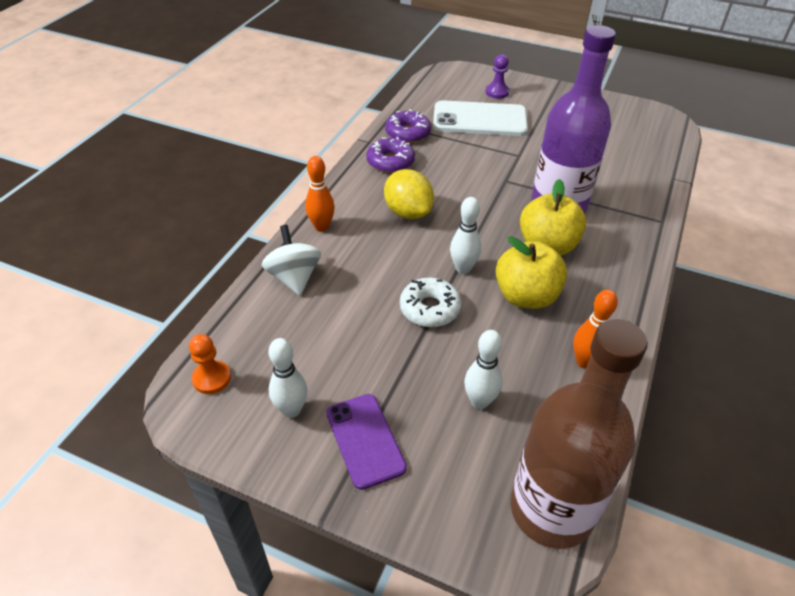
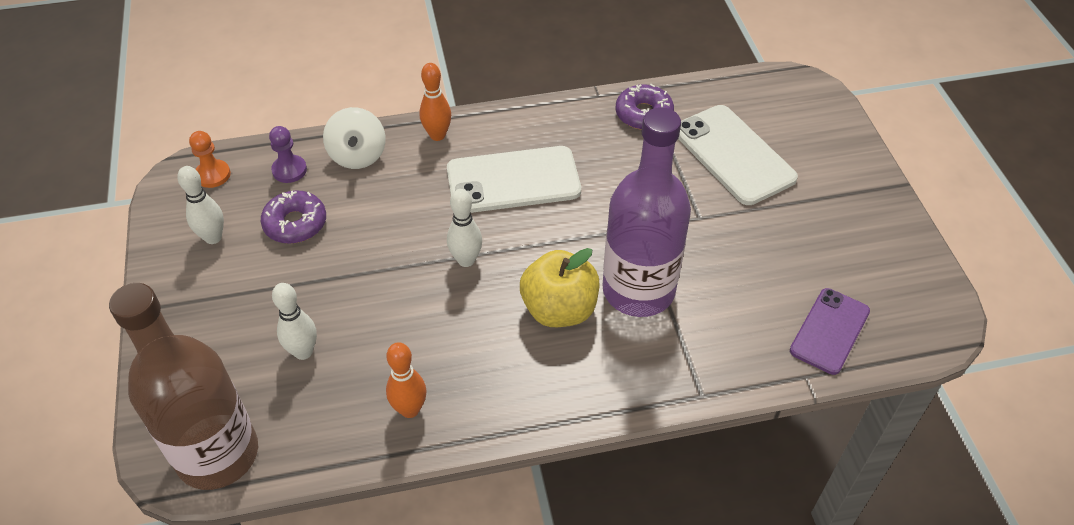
camera: 55 degrees right, 5 degrees up
white spinning top [262,225,321,296] -> white spinning top turned 135 degrees clockwise [323,107,386,169]
purple phone [326,394,407,490] -> purple phone moved to [790,288,870,375]
purple donut [366,137,415,173] -> purple donut moved to [261,190,326,244]
yellow lemon [384,169,434,219] -> white phone [447,146,581,213]
white donut [400,278,461,327] -> none
purple pawn [486,54,510,99] -> purple pawn moved to [269,126,307,183]
yellow apple [495,236,567,309] -> none

